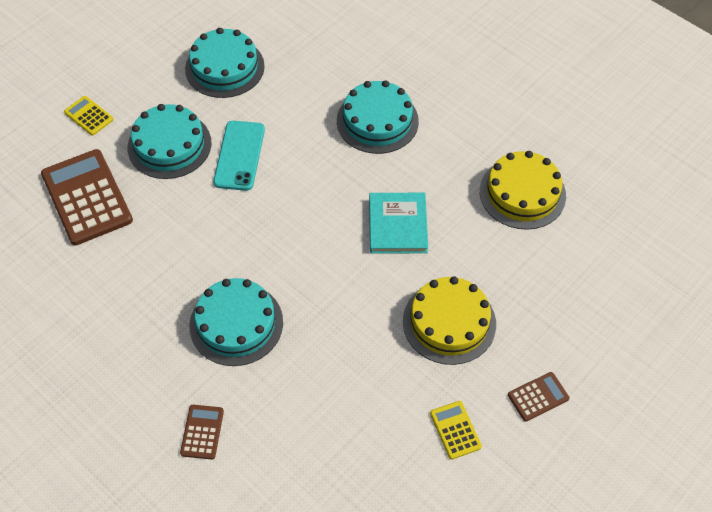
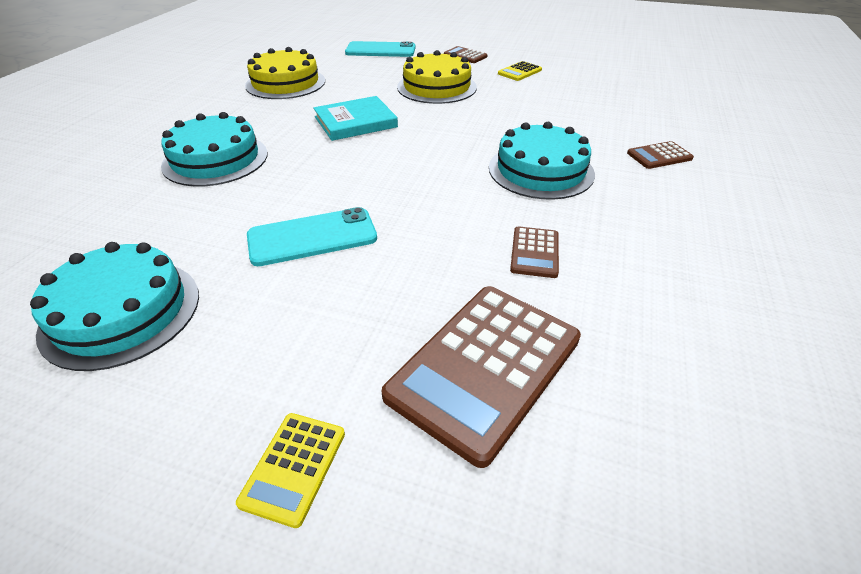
camera: 115 degrees left, 15 degrees down
turquoise cake [128,104,212,179] -> none
none -> turquoise phone [345,41,415,57]
none -> brown calculator [510,226,559,278]

